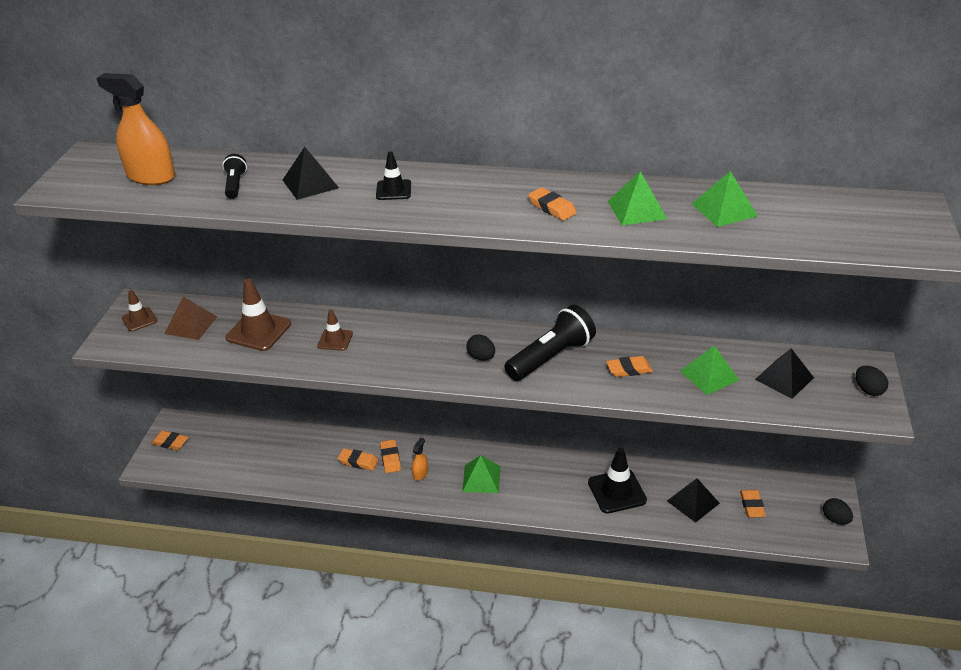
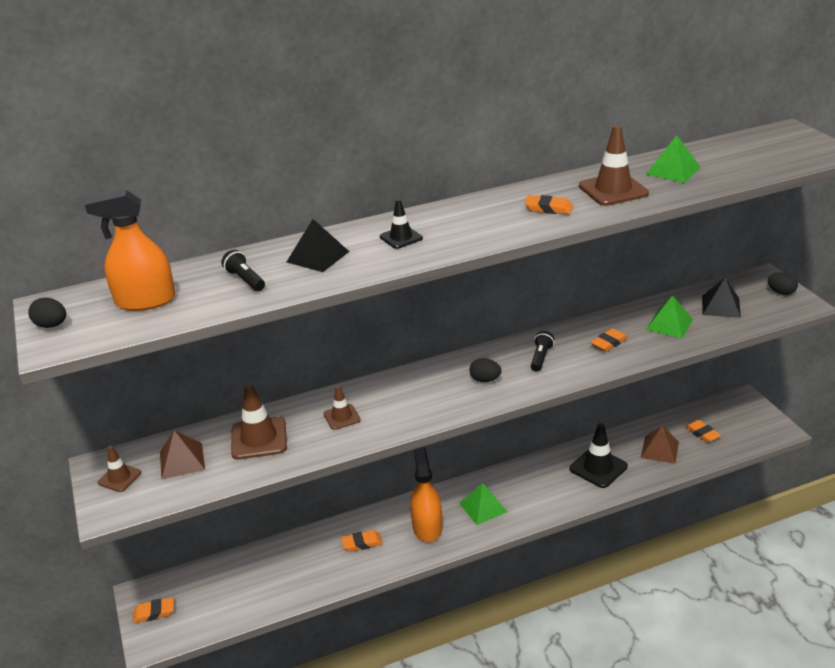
camera: 30 degrees left, 5 degrees down
orange eraser [380,440,401,473] -> none
orange spray bottle [412,438,428,481] -> orange spray bottle [410,446,442,542], size x2.13
black flashlight [504,305,596,381] -> black flashlight [531,331,555,372], size x0.50
green pyramid [608,171,667,225] -> brown traffic cone [579,125,649,206]
black pyramid [667,479,720,523] -> brown pyramid [641,425,679,464]
black egg [823,498,853,525] -> black egg moved to [28,297,66,328]

